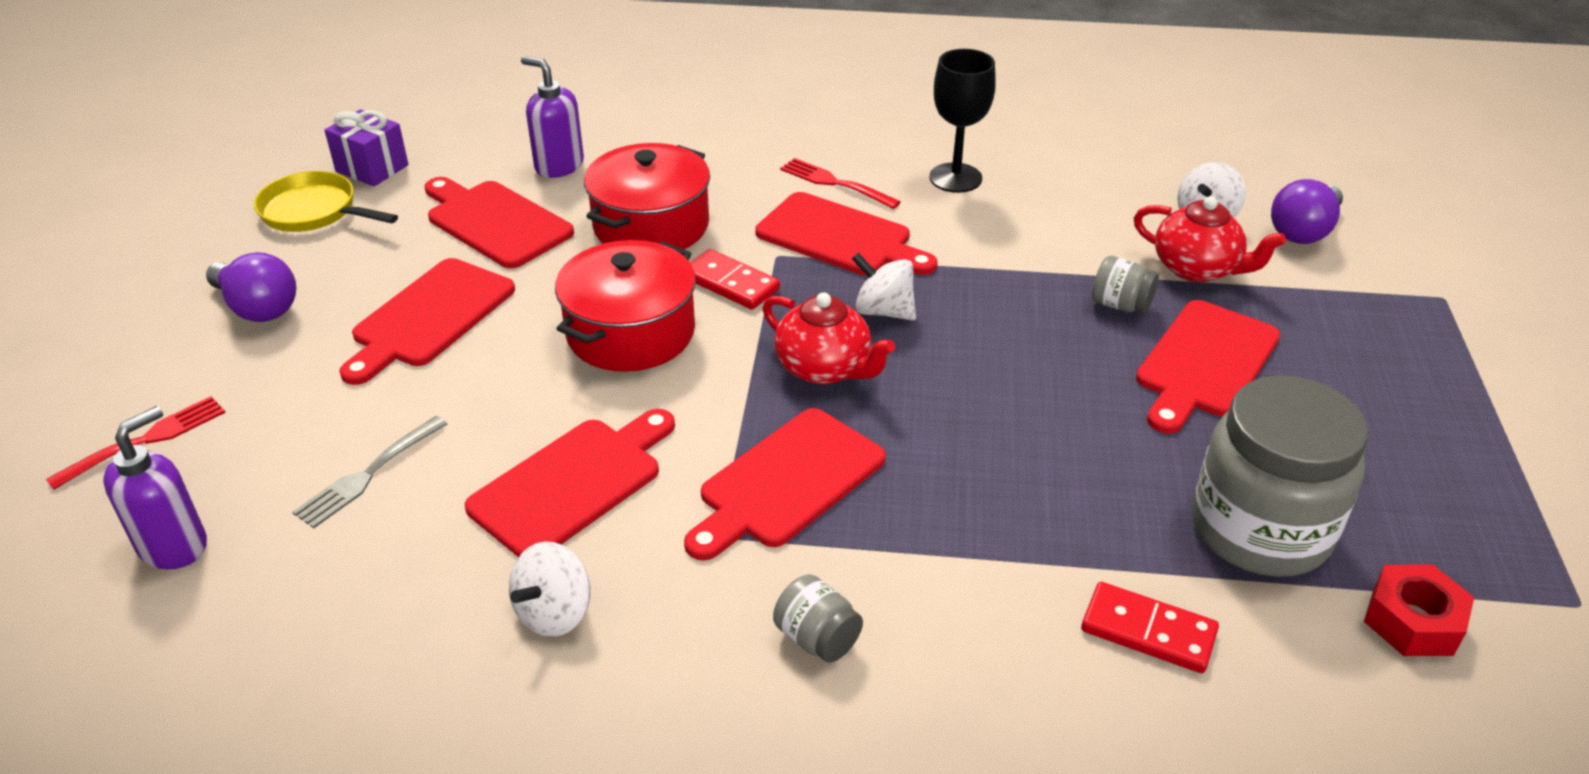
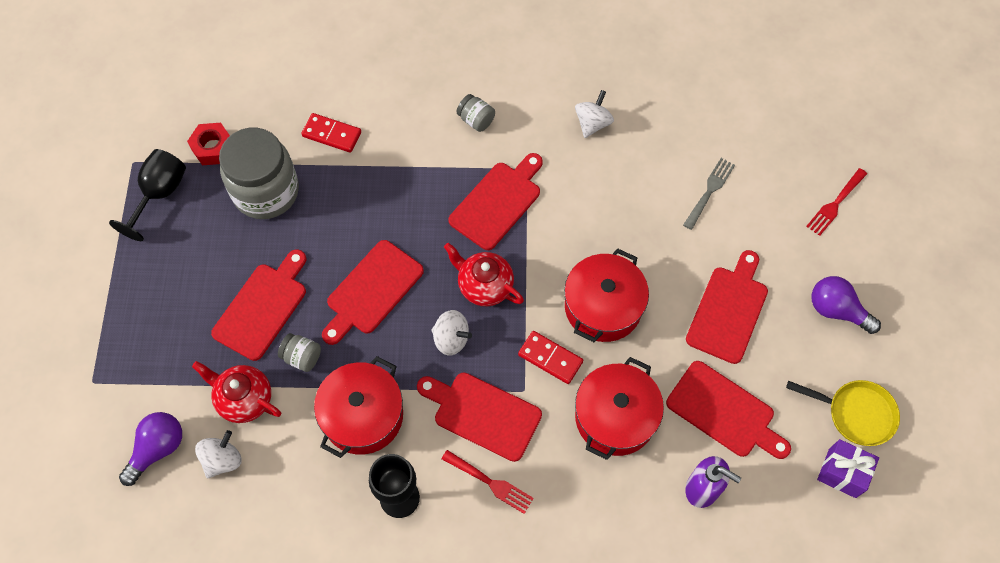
camera: 175 degrees right, 25 degrees up
purple soap dispenser [103,406,207,570] -> none
red cutting board [465,409,675,558] -> red cutting board moved to [322,240,424,345]
none -> black goblet [109,149,186,241]
none -> red pot [314,356,403,458]

